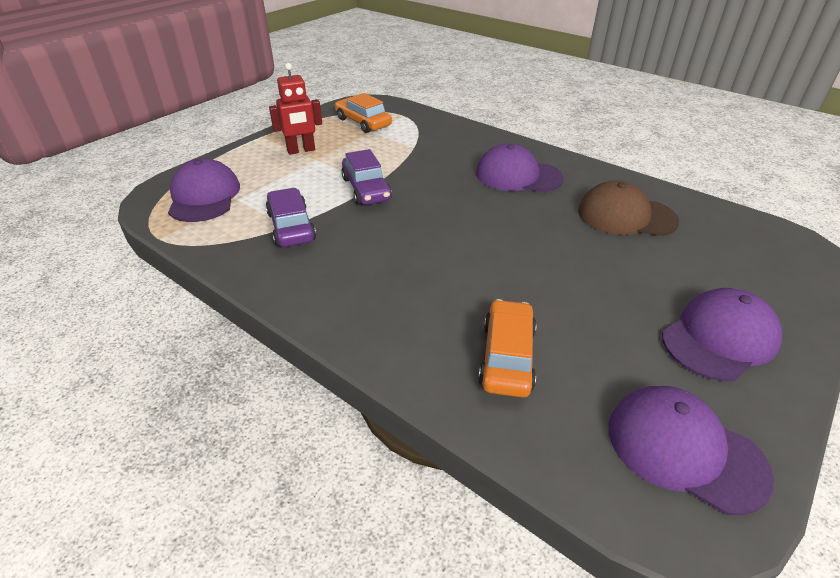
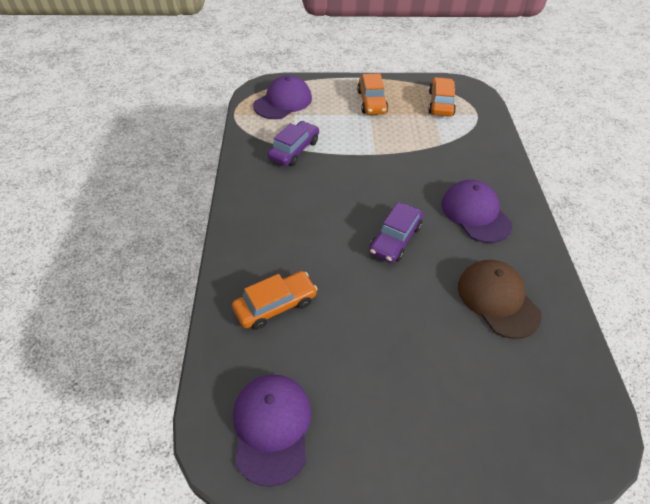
camera: 50 degrees right, 10 degrees up
red robot [269,63,322,155] -> orange car [357,73,388,115]
purple car [341,149,392,205] -> purple car moved to [369,202,423,263]
purple cap [662,288,782,381] -> none

